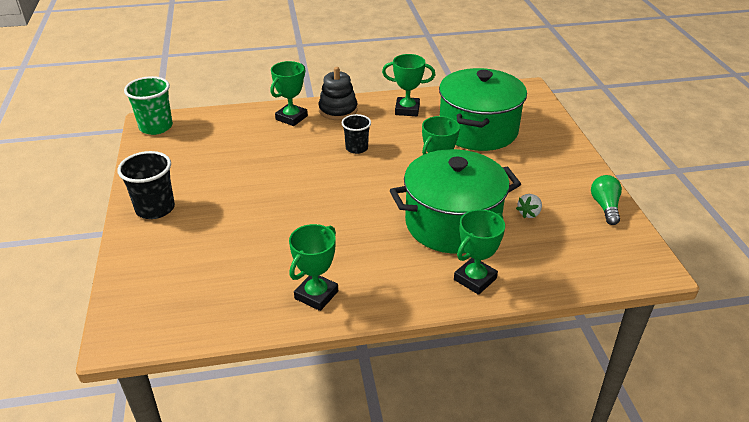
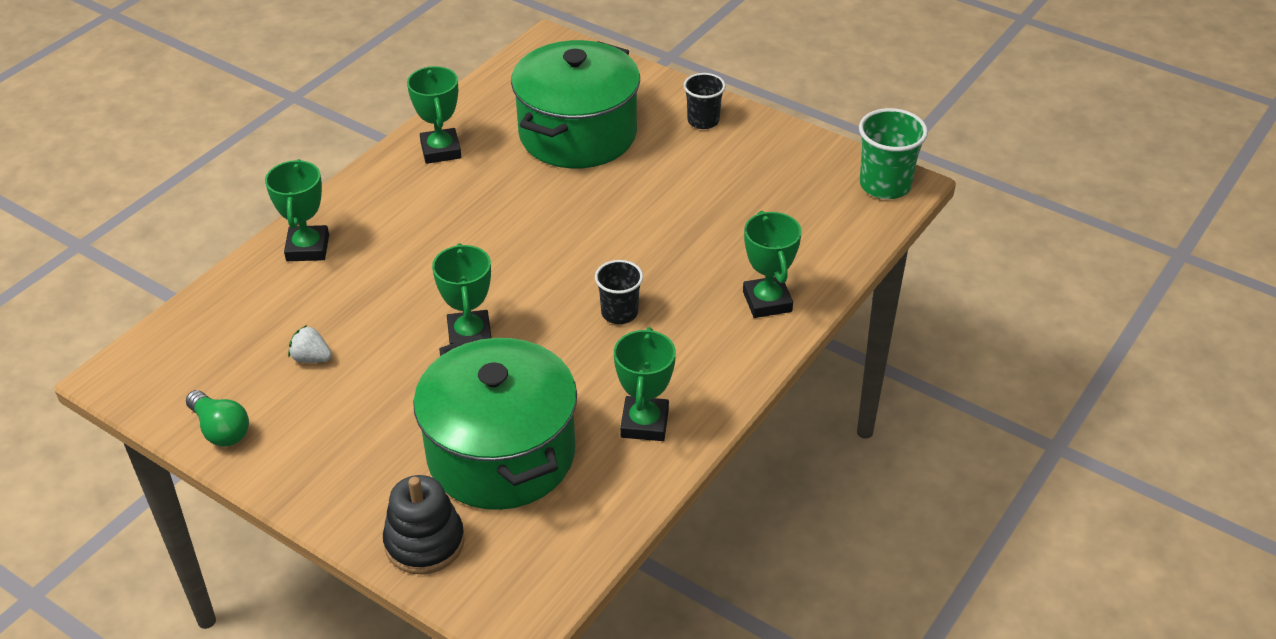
camera: 135 degrees right, 5 degrees up
black cup [117,151,175,219] -> black cup [684,73,725,129], size x0.65
black stacking toy [319,67,358,120] -> black stacking toy moved to [383,475,465,575]
green trophy [382,54,435,116] -> green trophy turned 45 degrees counterclockwise [614,327,676,441]
green pot [390,149,521,254] -> green pot moved to [511,40,640,168]
white strawberry [516,194,542,218] -> white strawberry turned 60 degrees counterclockwise [288,325,332,363]

